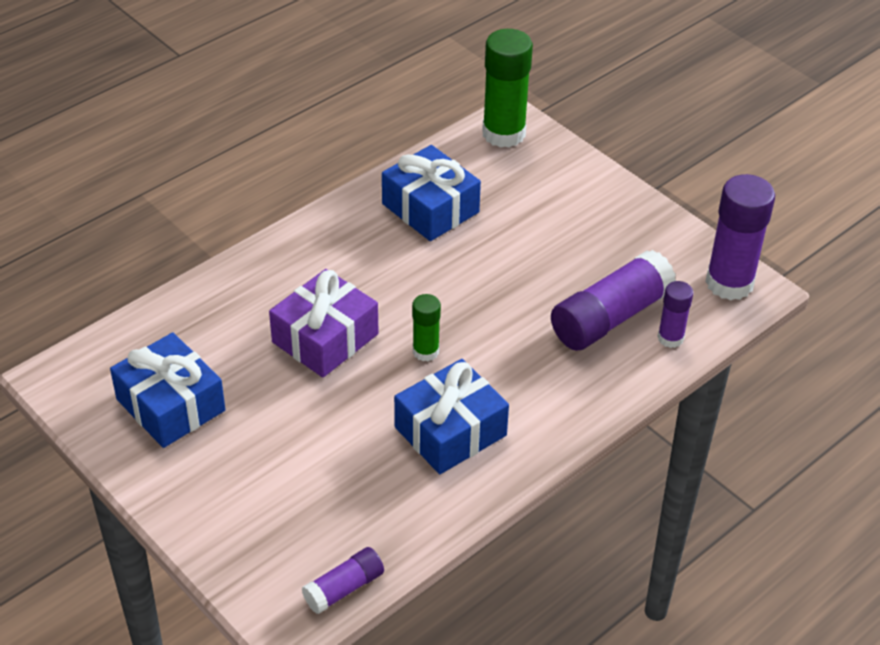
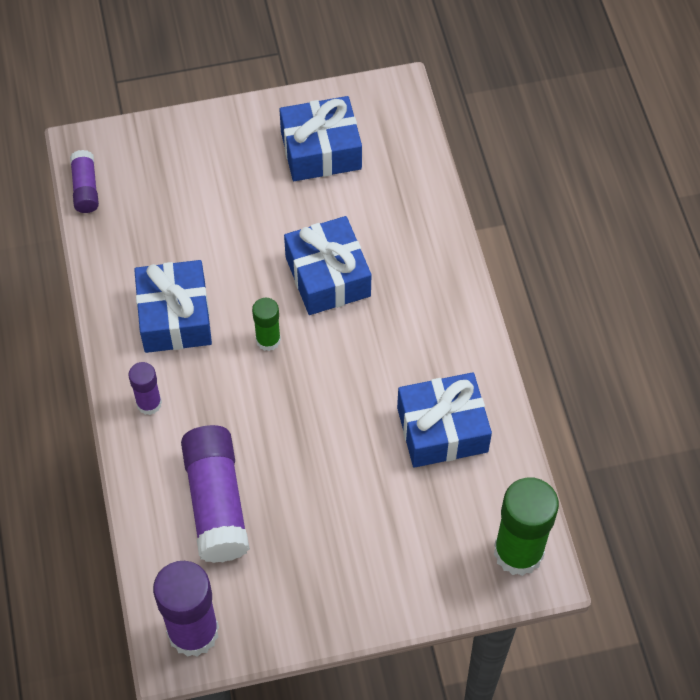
camera: 120 degrees right, 15 degrees up
purple gift [269,269,379,377] -> blue gift [284,216,371,315]
purple glue stick [657,281,693,348] -> purple glue stick moved to [128,362,162,415]

